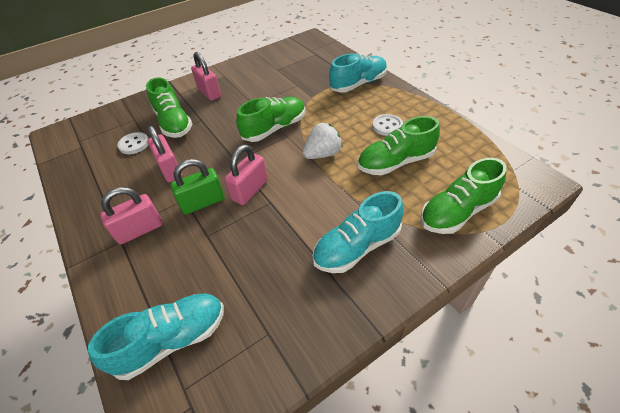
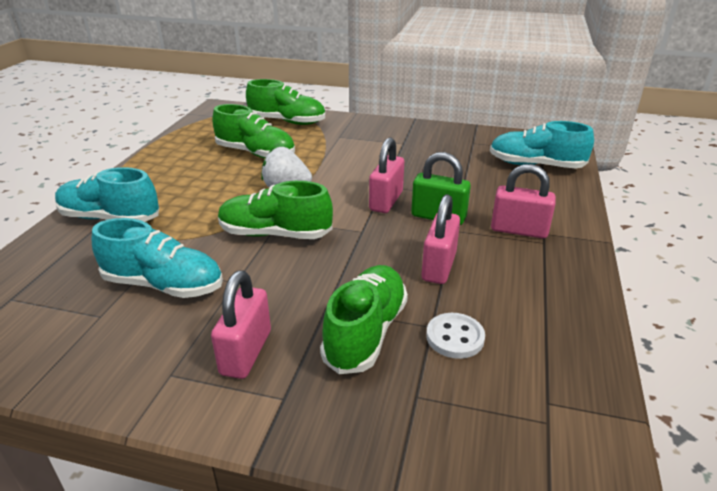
camera: 135 degrees left, 15 degrees down
pink padlock [225,145,268,205] -> pink padlock turned 60 degrees counterclockwise [369,137,404,213]
turquoise shoe [312,191,404,273] -> turquoise shoe moved to [92,218,223,298]
white button [372,114,403,136] -> none

